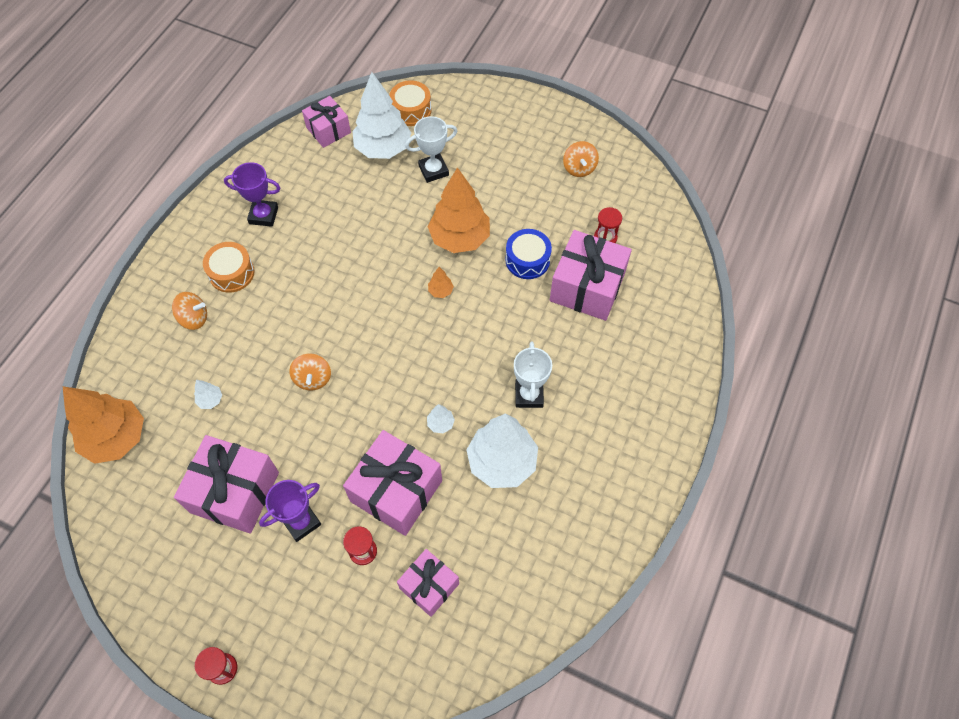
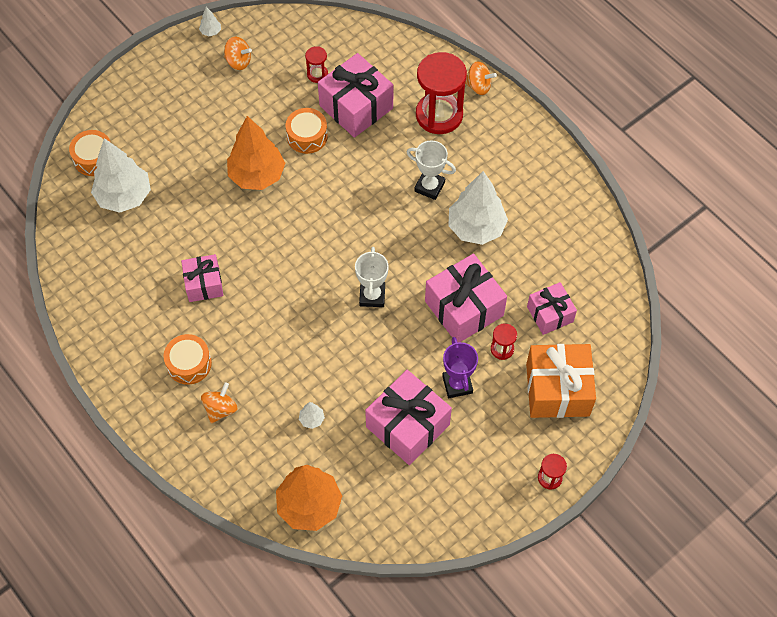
camera: 65 degrees left, 0 degrees up
purple trophy [224,162,280,227] -> none
orange spinning top [289,353,331,390] -> orange spinning top moved to [465,61,497,95]
pink gift [302,96,351,148] -> pink gift moved to [181,254,224,302]
white trophy [405,116,457,183] -> white trophy moved to [355,247,389,307]
white tree [427,404,455,433] -> white tree moved to [199,7,221,36]
orange tree [428,267,454,298] -> none
blue drum [505,229,552,279] -> orange drum [286,108,328,154]
none -> red hourglass [416,52,467,134]
none -> orange gift [526,344,596,418]

